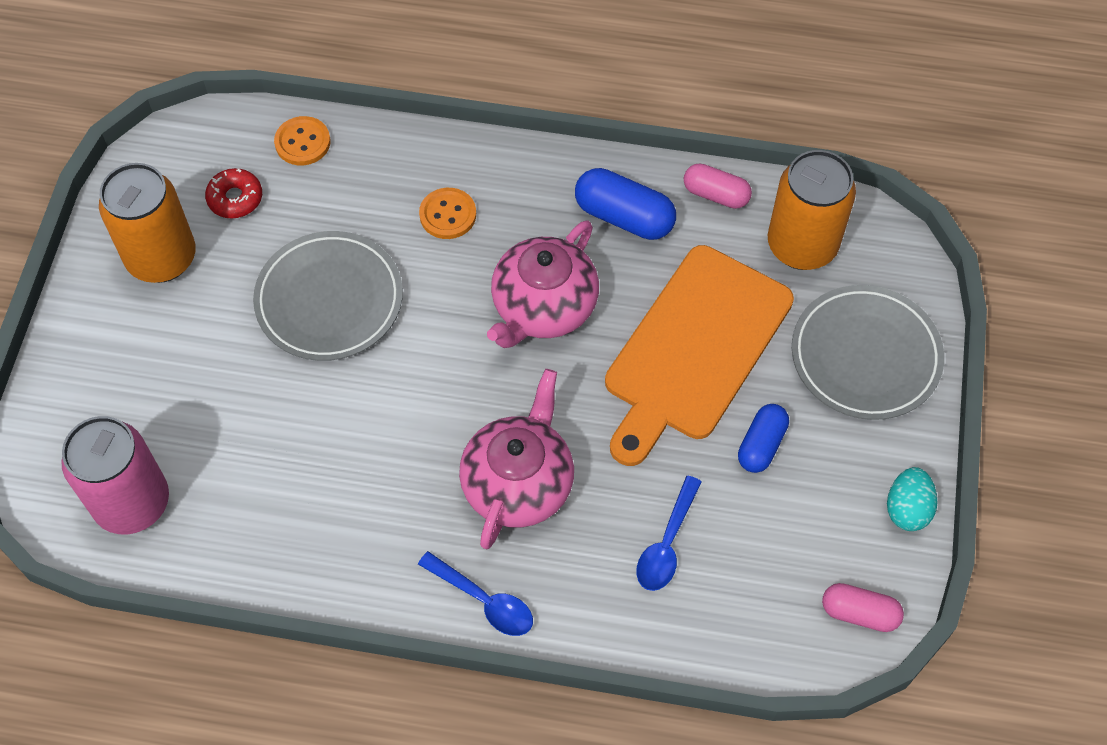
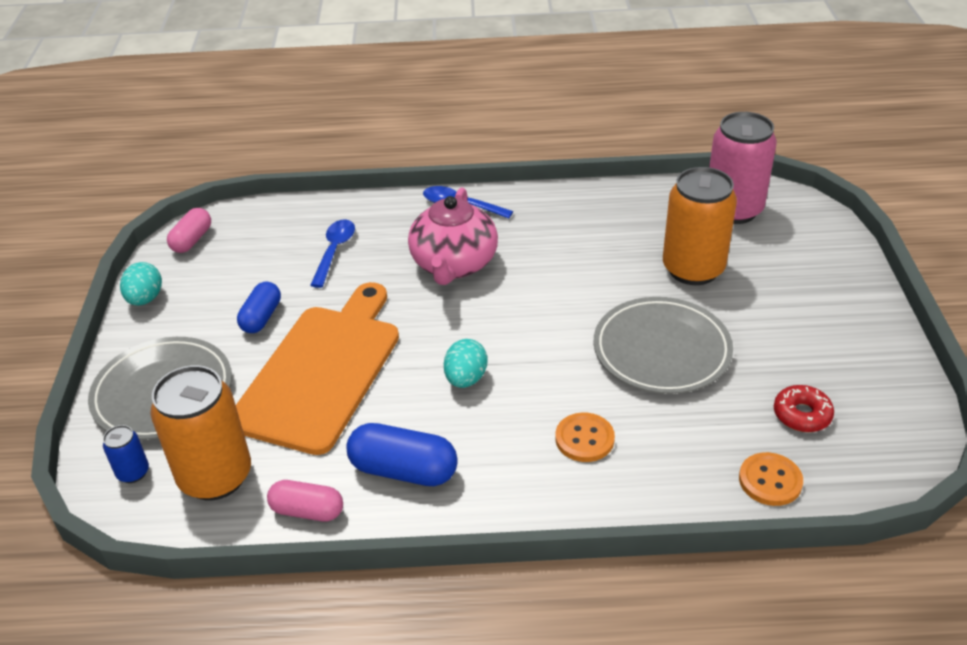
camera: 170 degrees right, 20 degrees down
orange can [99,163,196,283] -> orange can moved to [663,167,737,285]
pink teapot [487,220,599,348] -> turquoise egg [444,339,487,388]
pink capsule [822,583,904,632] -> pink capsule turned 75 degrees counterclockwise [167,208,211,253]
none -> blue can [103,425,149,483]

